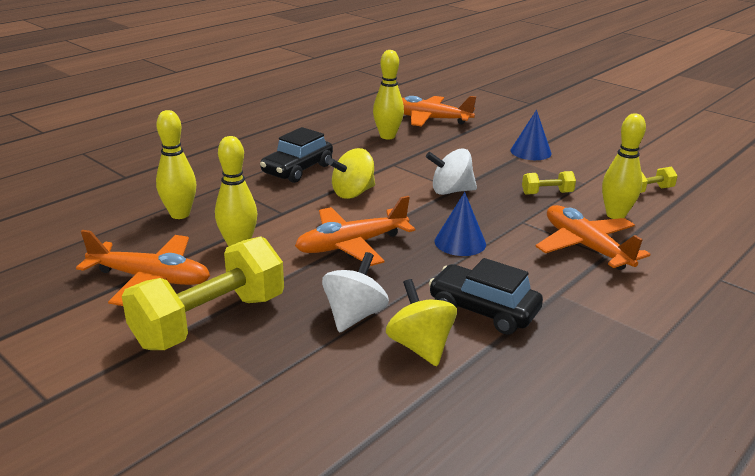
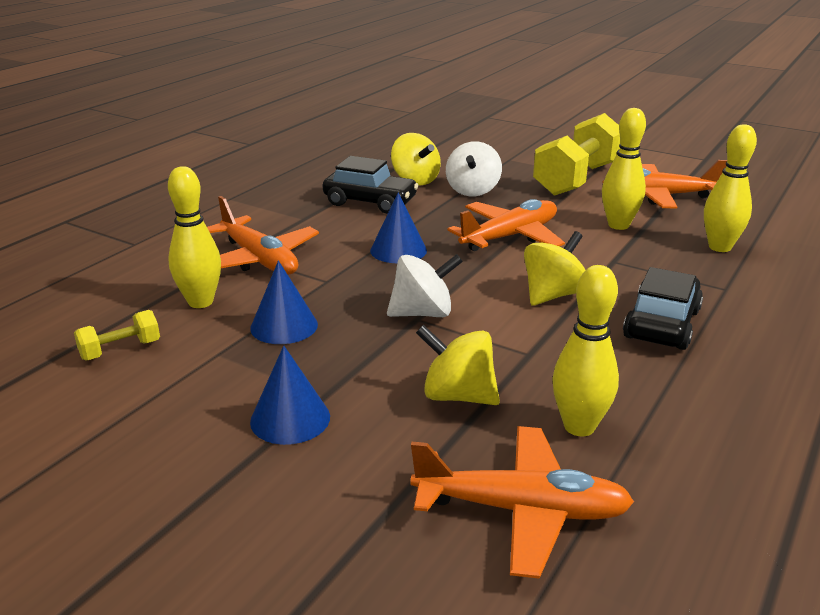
camera: 170 degrees right, 0 degrees up
yellow dumbbell [522,171,576,195] -> blue cone [250,261,318,344]
none -> yellow spinning top [416,325,500,405]

